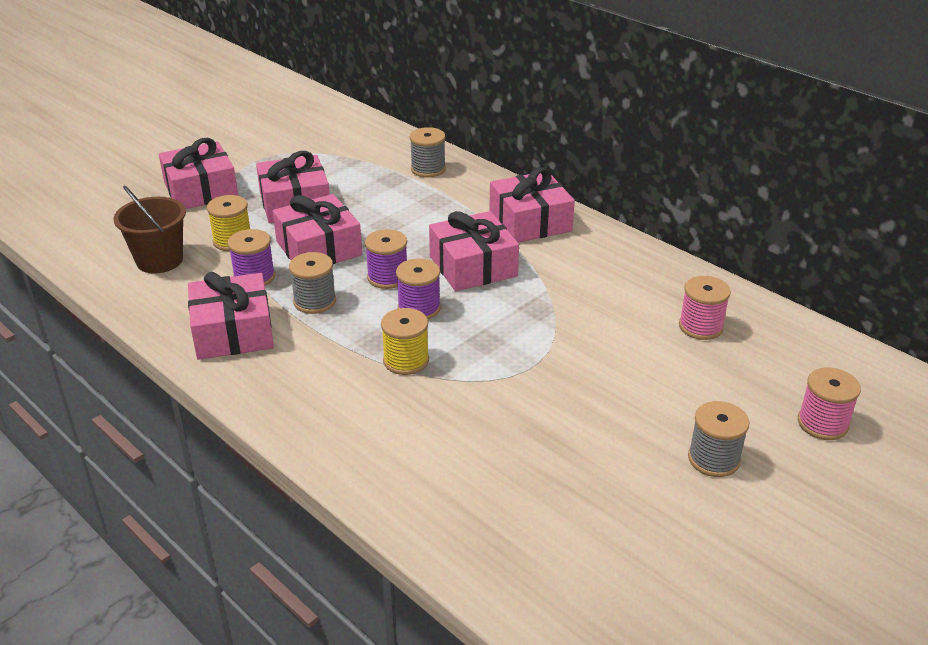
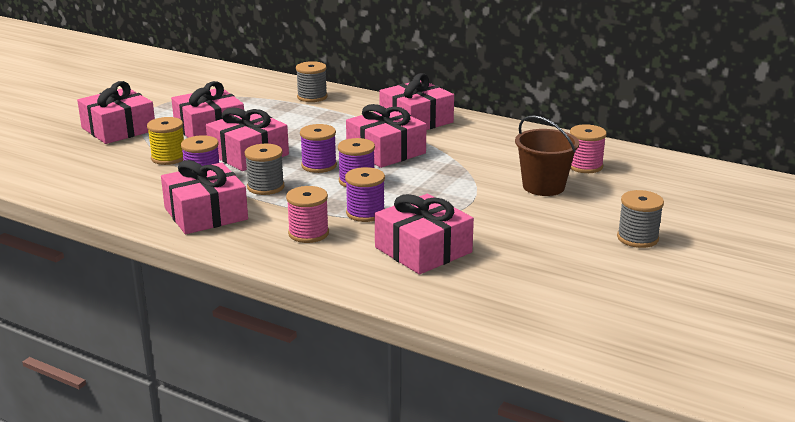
camera: 15 degrees left, 10 degrees down
brown bucket [114,185,186,274] -> brown bucket moved to [515,115,579,196]
yellow spool [381,308,429,375] -> purple spool [345,167,385,222]
pink spool [798,367,861,440] -> pink spool moved to [286,186,329,243]
none -> pink gift [375,194,474,275]

